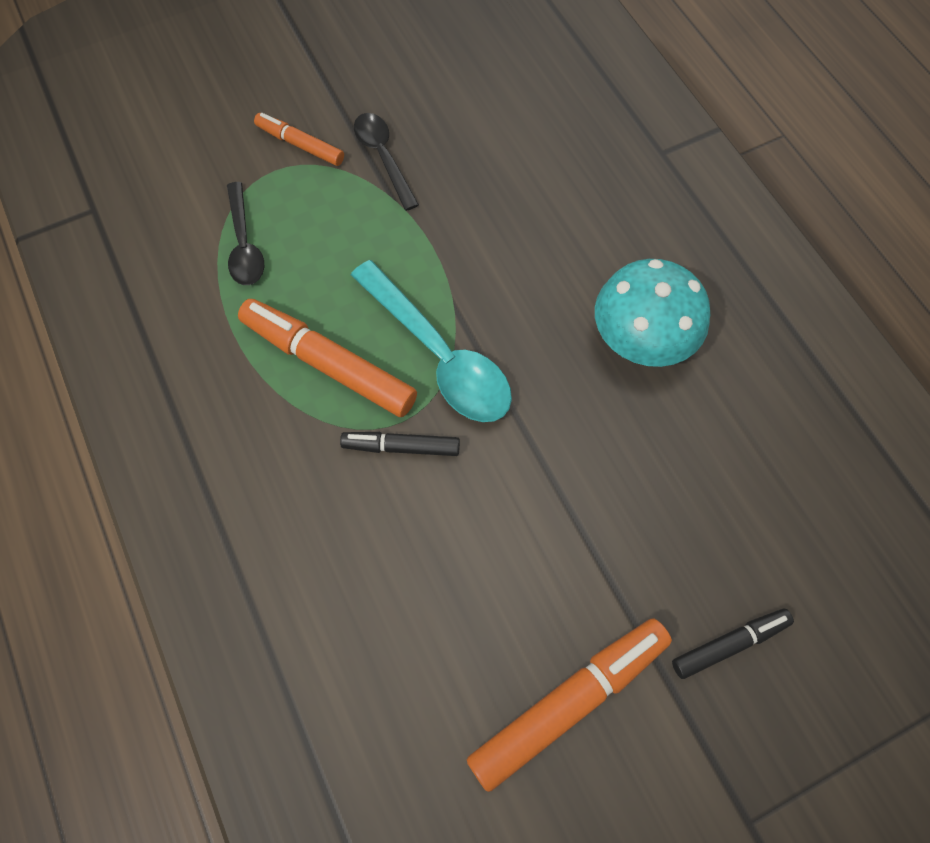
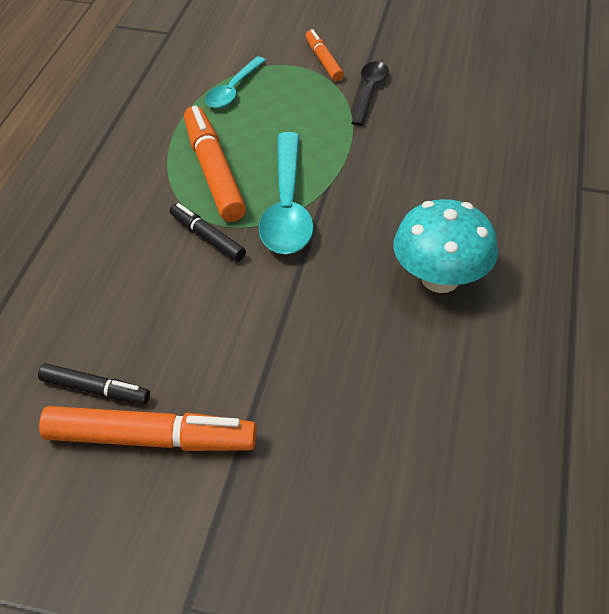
camera: 40 degrees right, 20 degrees down
black spoon [227,182,264,285] -> turquoise spoon [205,57,266,108]
black marker [672,609,794,679] -> black marker moved to [38,363,150,404]

